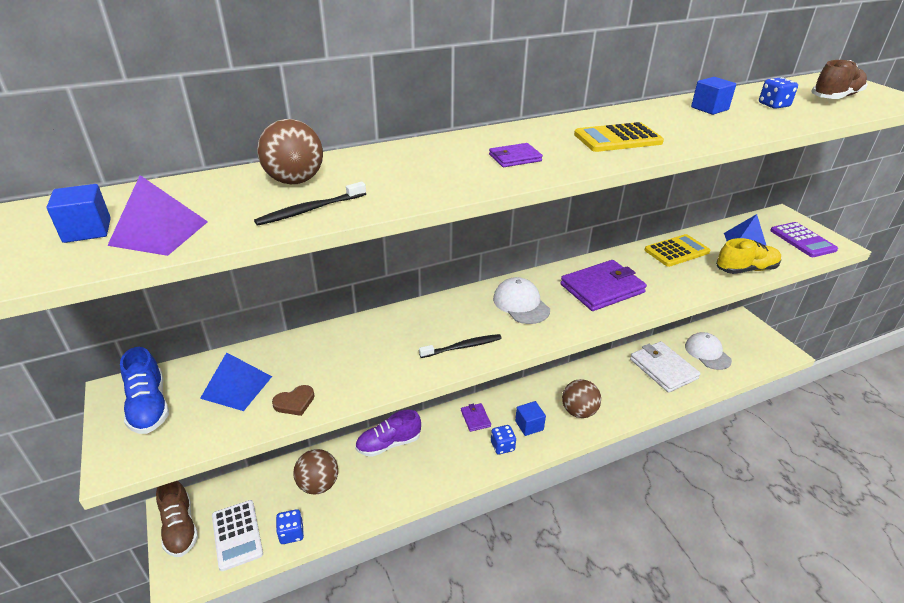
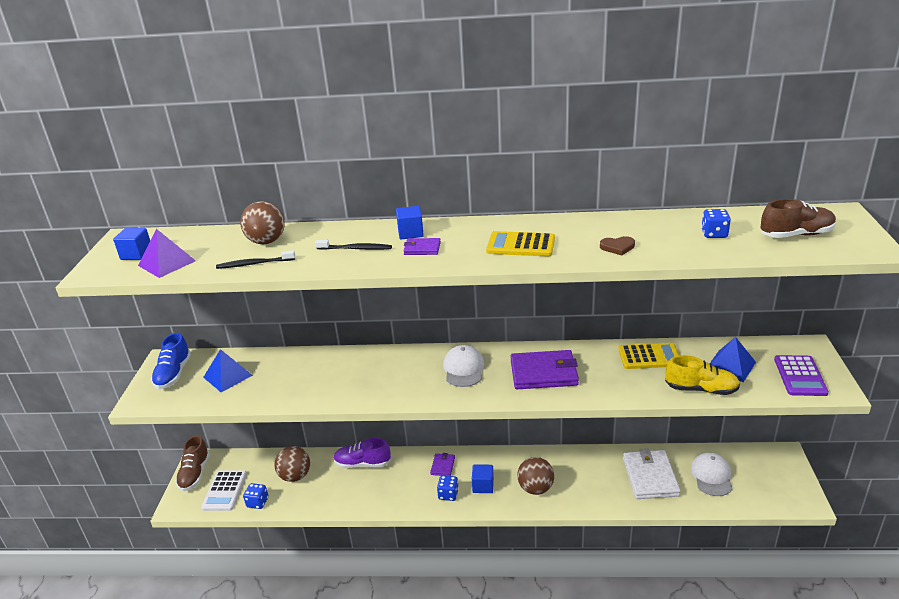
camera: 30 degrees right, 5 degrees down
brown heart [272,385,314,416] -> brown heart moved to [600,236,635,255]
black toothbrush [419,334,502,358] -> black toothbrush moved to [315,240,392,250]
blue cube [691,77,736,115] -> blue cube moved to [396,206,424,240]

